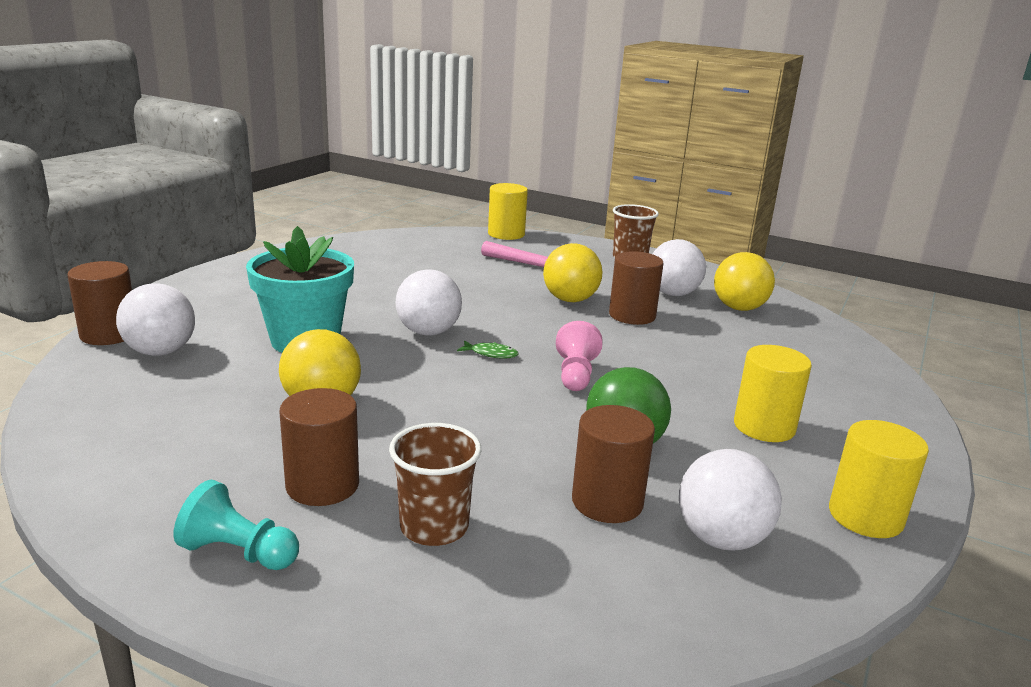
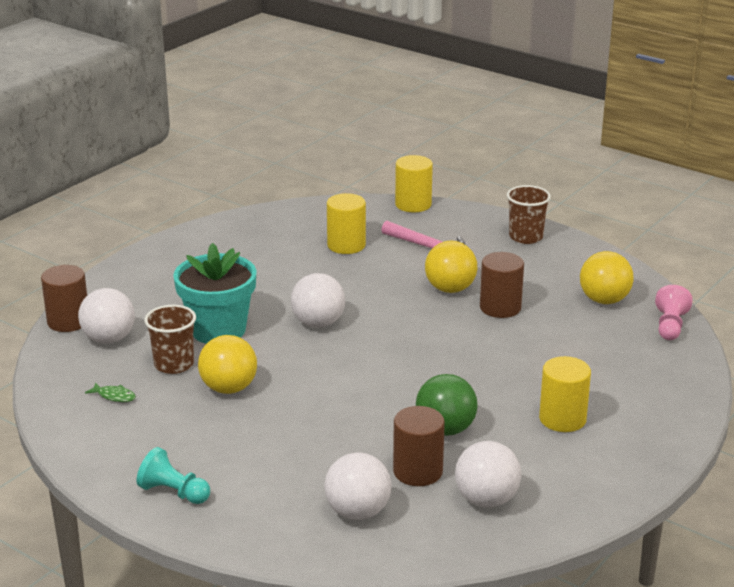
camera: 10 degrees right, 5 degrees up
brown cylinder [279,388,359,506] -> none
brown cup [389,423,481,546] -> brown cup moved to [144,305,196,374]
green fish [457,340,518,359] -> green fish moved to [85,383,136,402]
pink pawn [556,321,603,391] -> pink pawn moved to [655,285,693,340]
white ball [653,239,706,296] -> white ball moved to [324,452,392,520]
yellow cylinder [829,420,929,538] -> yellow cylinder moved to [327,193,366,254]

